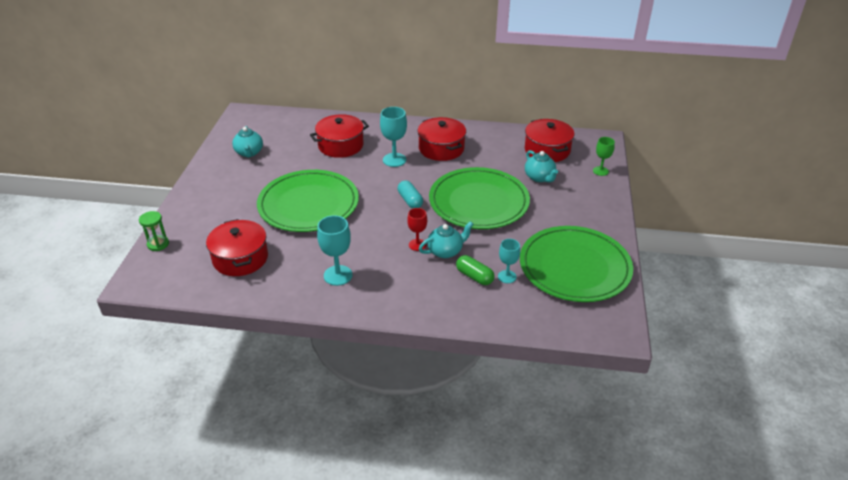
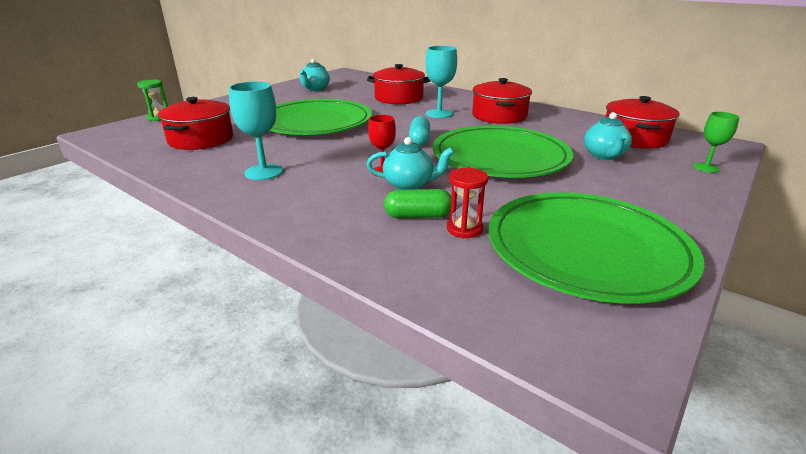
camera: 30 degrees right, 10 degrees down
green capsule [456,255,495,285] -> green capsule turned 75 degrees counterclockwise [384,189,451,218]
turquoise goblet [498,239,520,283] -> red hourglass [447,168,488,238]

